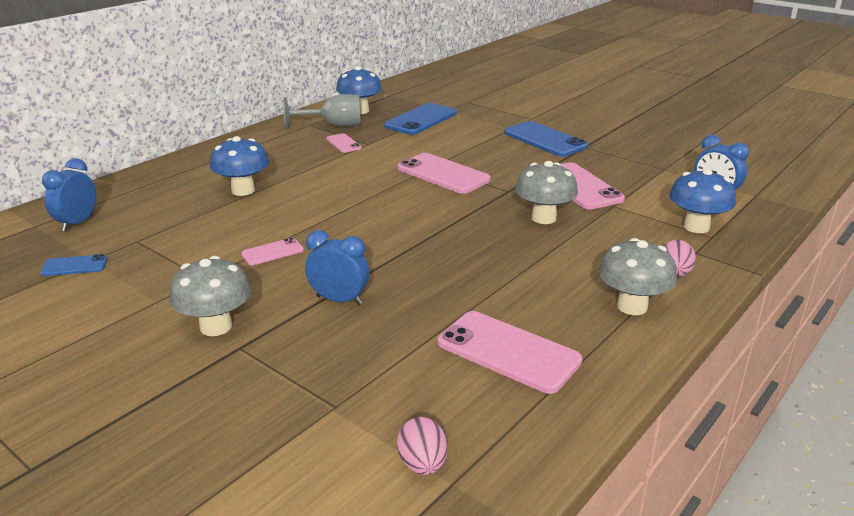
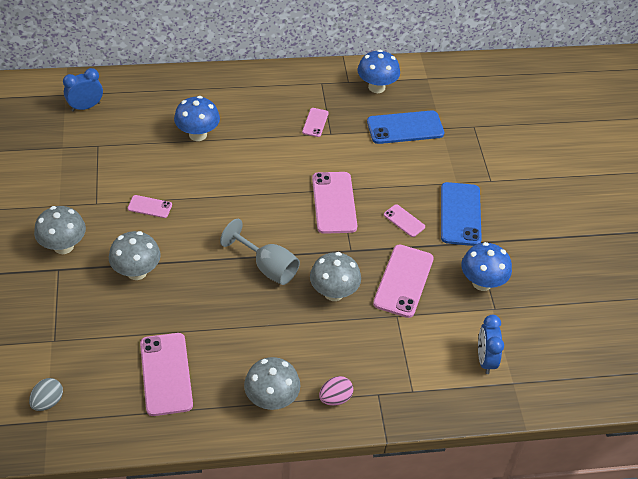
camera: 40 degrees right, 20 degrees up
blue phone [40,254,108,276] -> none
grey goblet [283,94,361,128] -> grey goblet moved to [220,219,300,285]
blue clock [305,230,369,305] -> grey mushroom [109,231,161,280]
pink egg [397,417,447,475] -> grey egg [29,378,63,411]
blue mushroom [669,169,736,233] -> blue mushroom moved to [461,242,512,291]
none -> pink phone [384,204,425,237]

